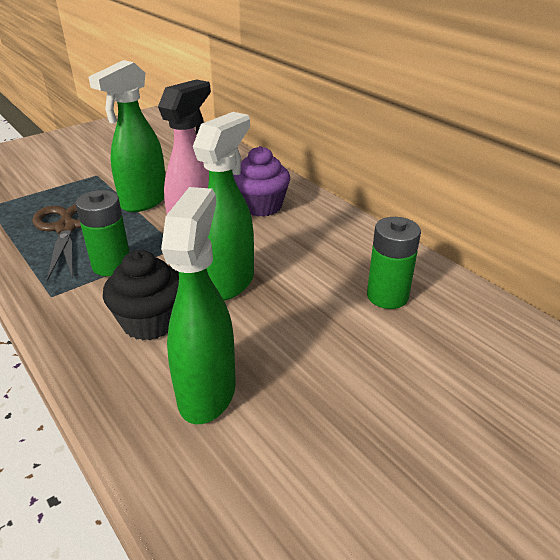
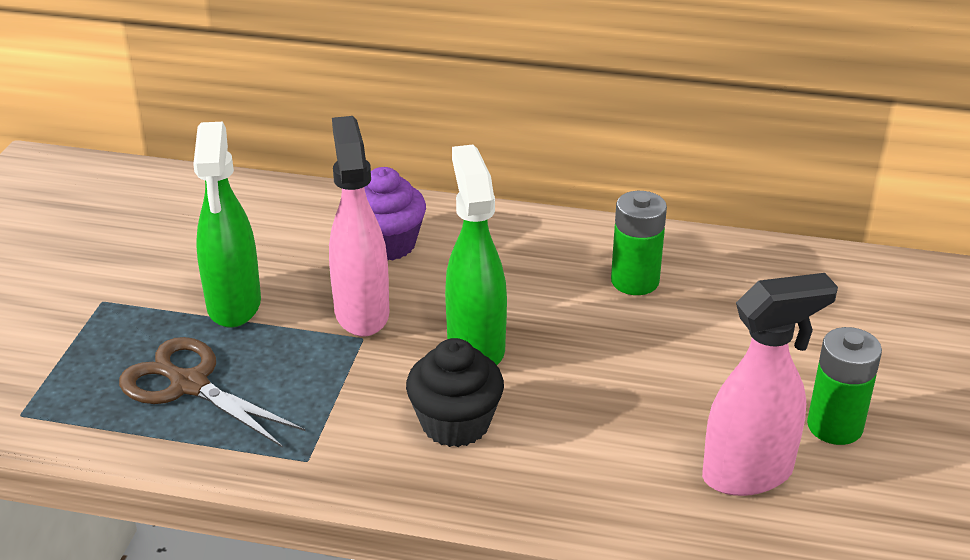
camera: 40 degrees left, 0 degrees up
green battery [76,190,130,276] -> green battery moved to [807,327,882,445]
green spray bottle [161,187,236,424] -> none
none -> pink spray bottle [702,273,838,496]

